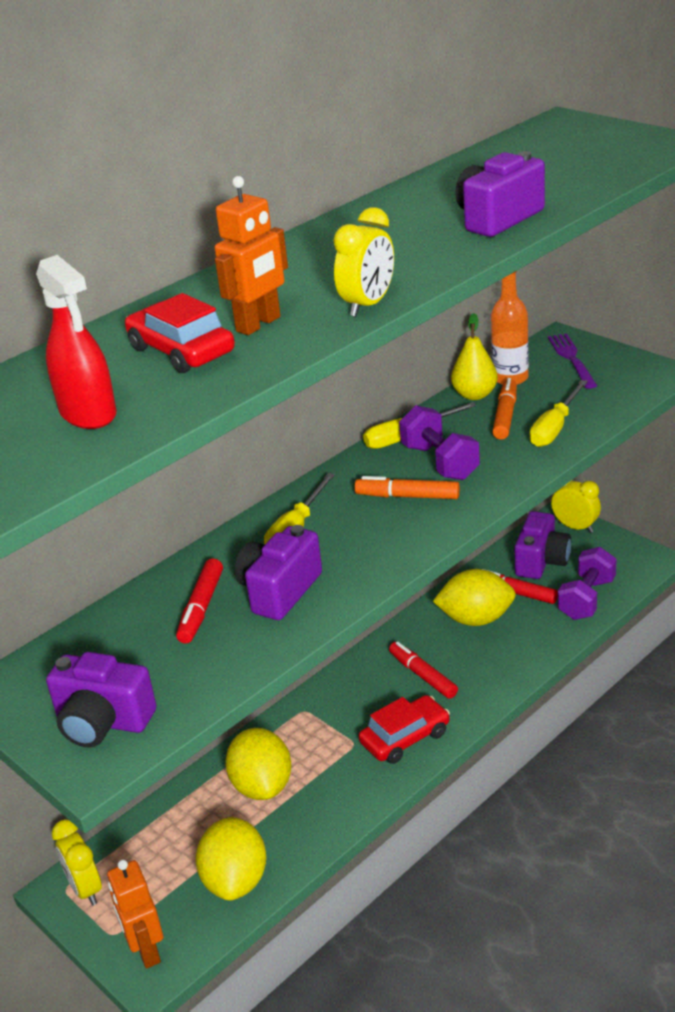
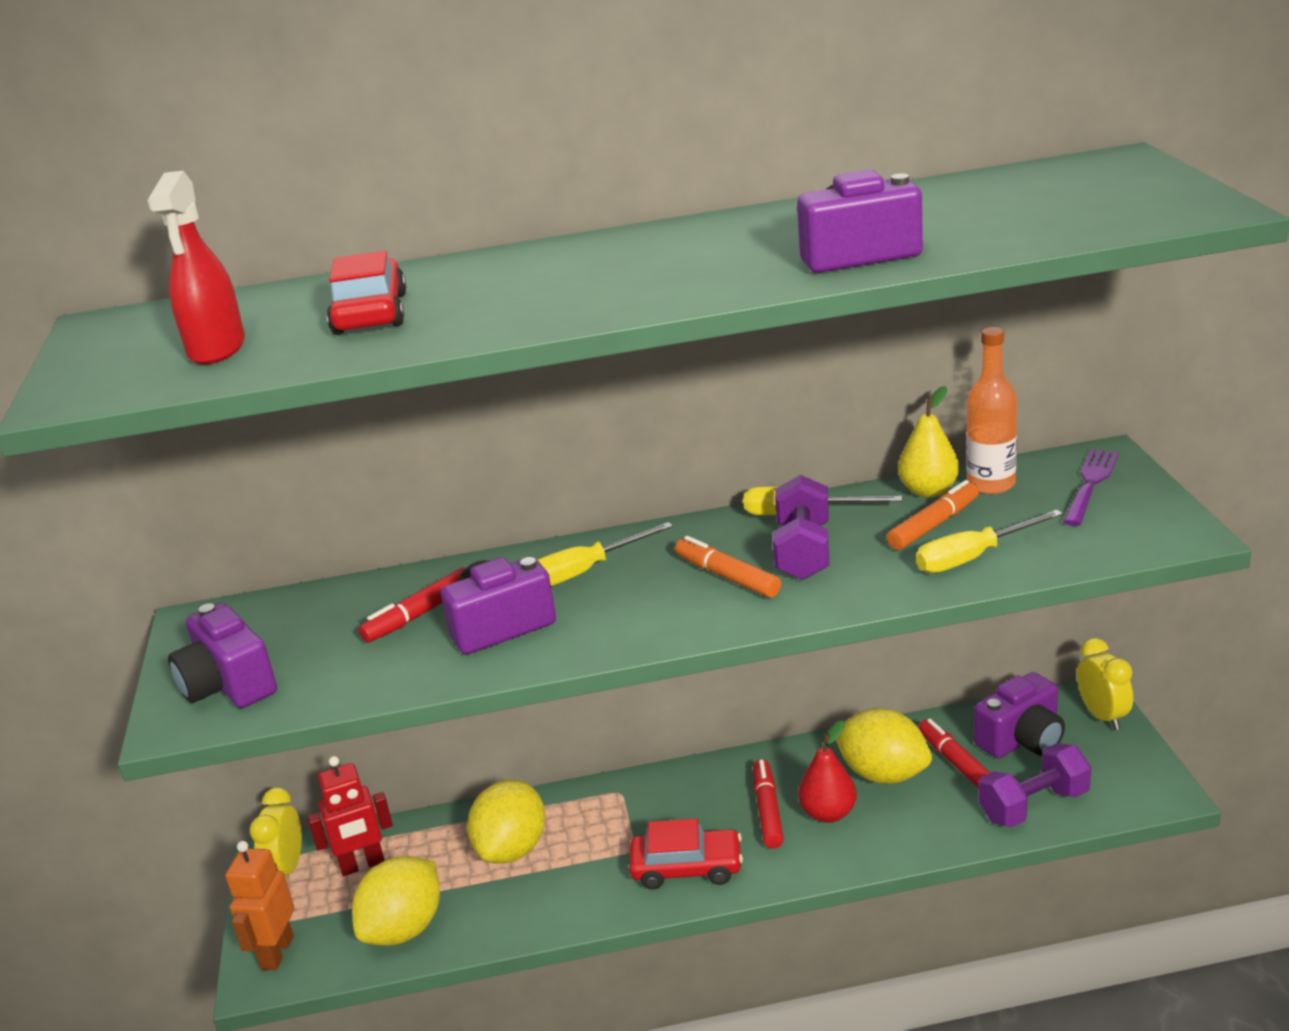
camera: 35 degrees right, 5 degrees down
orange robot [215,176,288,335] -> none
yellow clock [333,207,394,317] -> none
none -> red robot [308,756,393,876]
none -> red pear [798,721,857,823]

